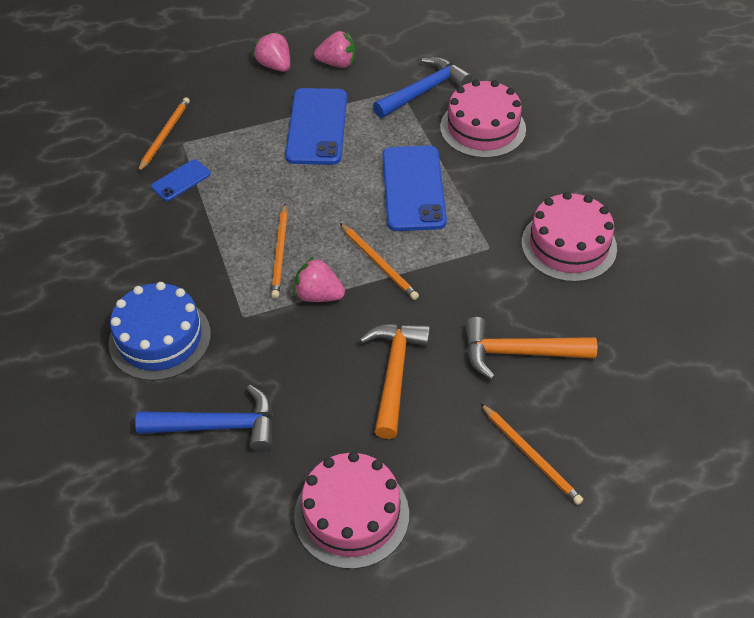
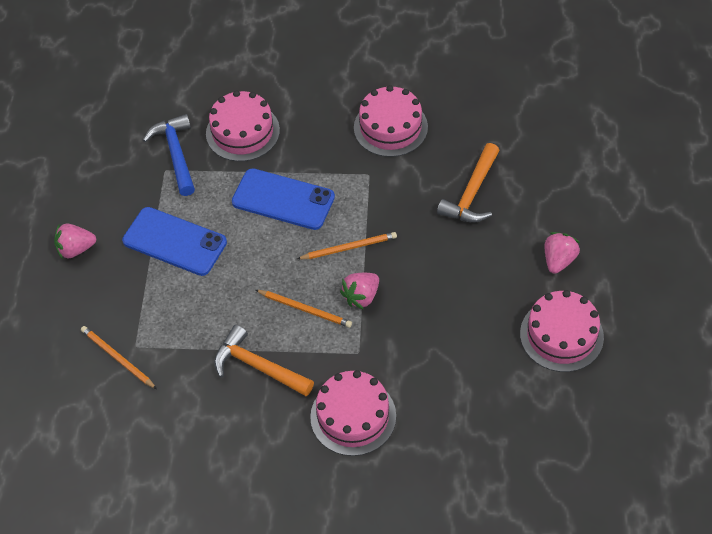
camera: 65 degrees left, 5 degrees up
blue cake [108,282,211,381] -> pink cake [310,370,396,456]
blue hammer [135,385,273,452] -> none
blue phone [151,159,211,201] -> none
pink strawberry [314,31,356,68] -> pink strawberry moved to [545,232,580,274]
orange hammer [359,324,430,439] -> orange hammer moved to [214,325,314,396]
orange pencil [480,403,583,505] -> none

